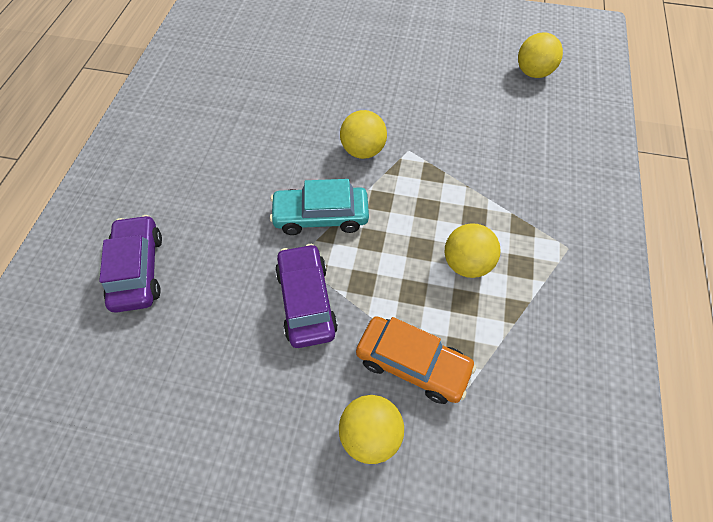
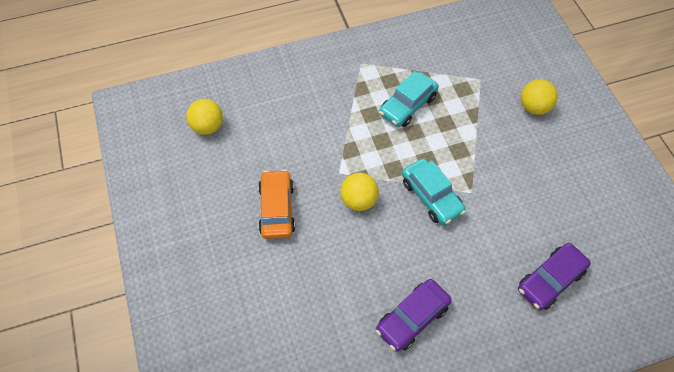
camera: 120 degrees left, 0 degrees up
purple car [275,244,338,348] -> purple car moved to [376,279,452,352]
orange car [356,316,476,404] -> orange car moved to [258,170,295,239]
yellow ball [445,223,501,278] -> turquoise car [379,71,439,127]

